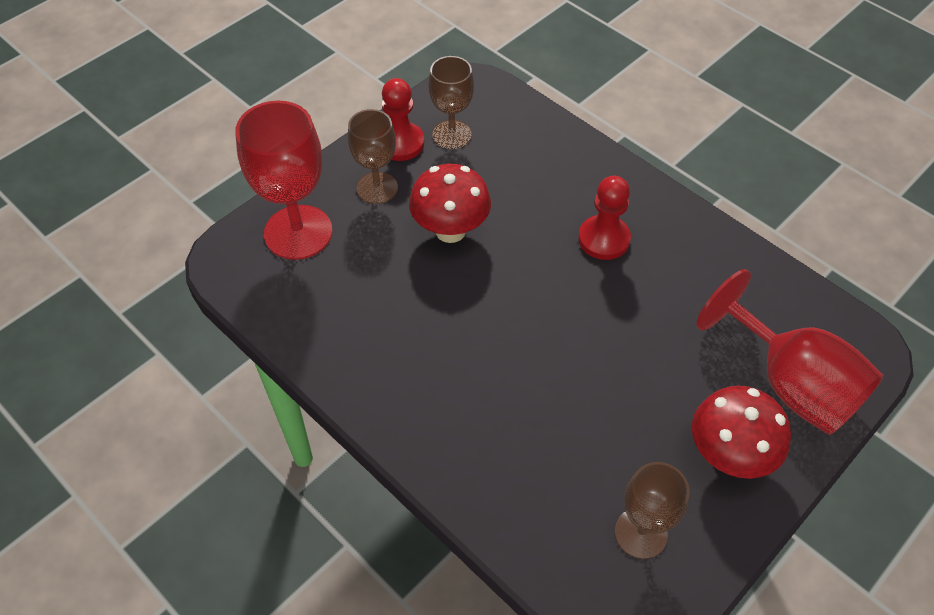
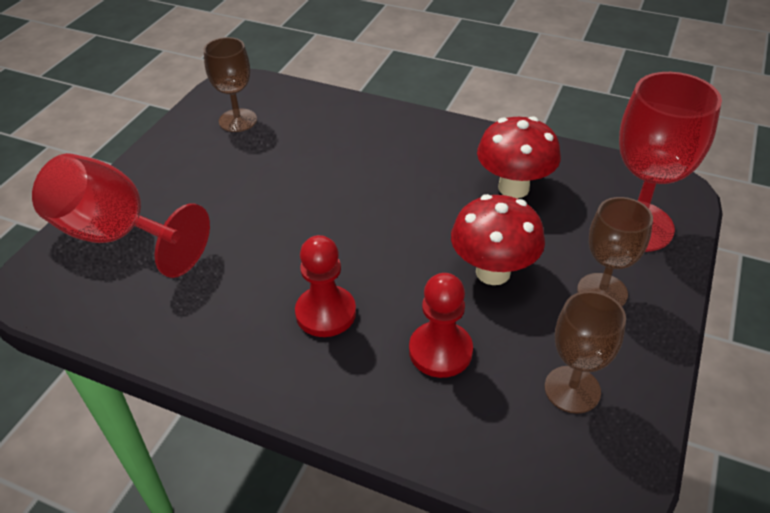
camera: 160 degrees right, 10 degrees down
red pawn [382,78,424,161] -> red pawn moved to [409,273,473,378]
red mushroom [692,386,791,479] -> red mushroom moved to [477,116,561,199]

